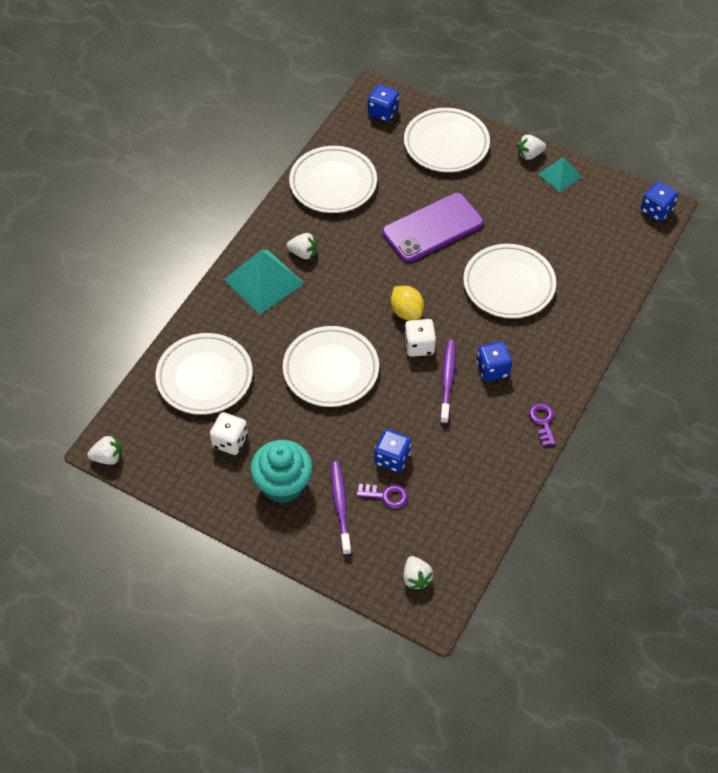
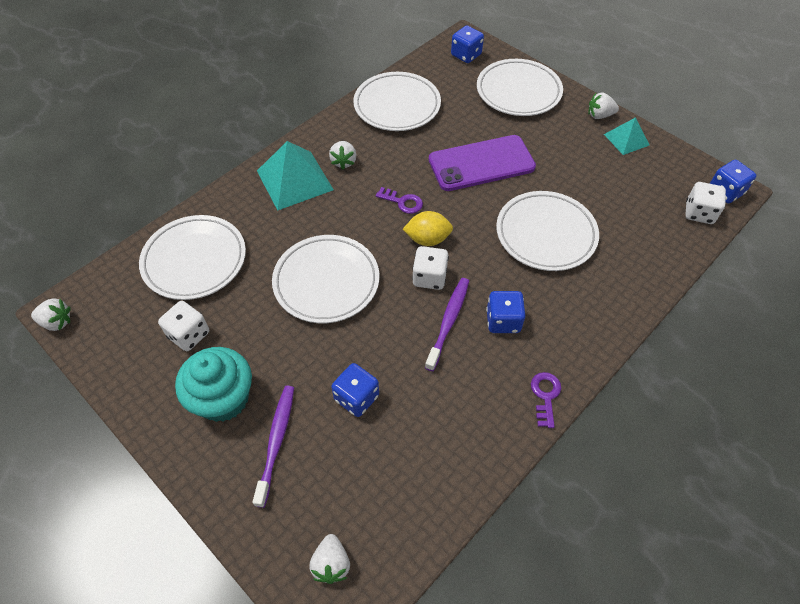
camera: 15 degrees right, 0 degrees up
white strawberry [287,233,317,259] -> white strawberry turned 60 degrees clockwise [329,141,357,170]
purple key [356,484,408,508] -> purple key moved to [375,187,423,214]
yellow lemon [391,286,424,320] -> yellow lemon turned 75 degrees counterclockwise [403,211,453,246]
none -> white dice [685,182,726,224]

